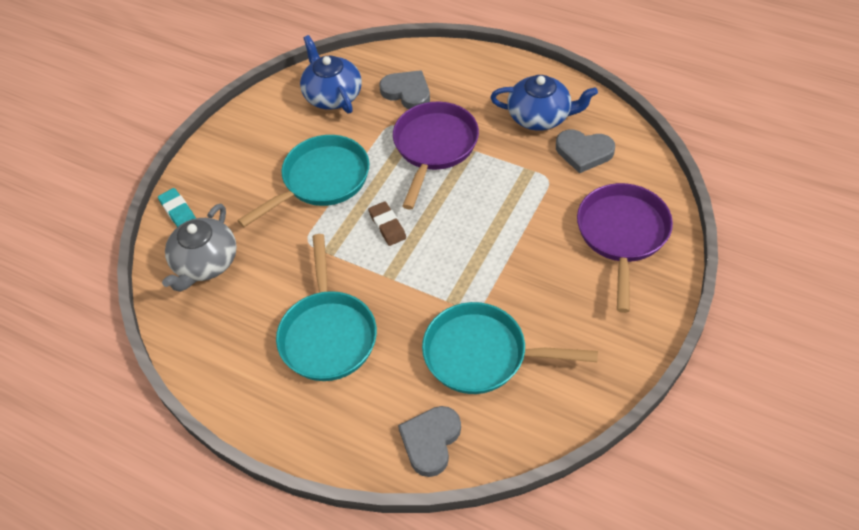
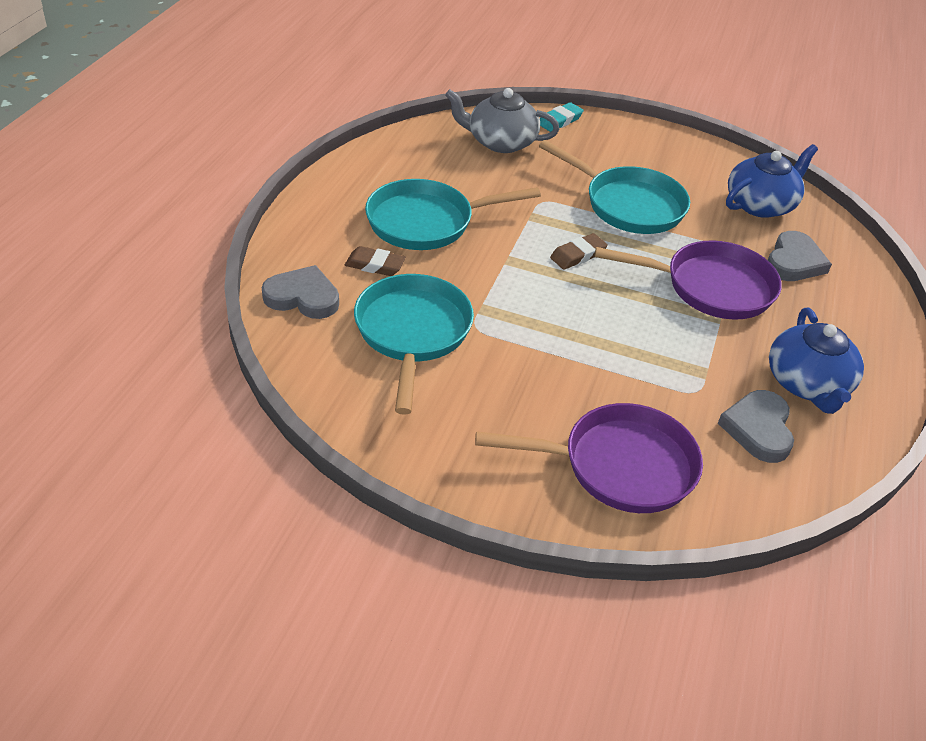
camera: 75 degrees right, 10 degrees down
none -> brown eraser [345,246,406,276]

